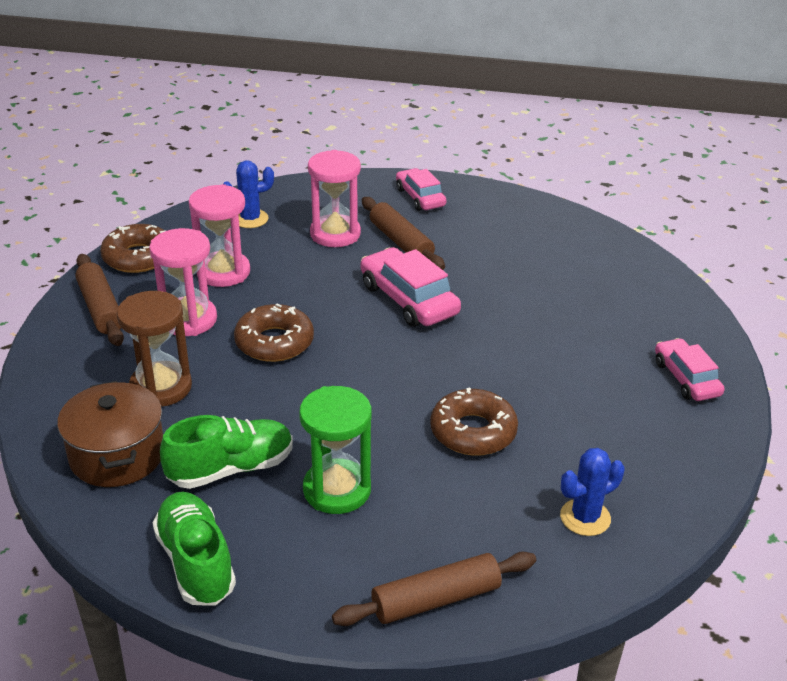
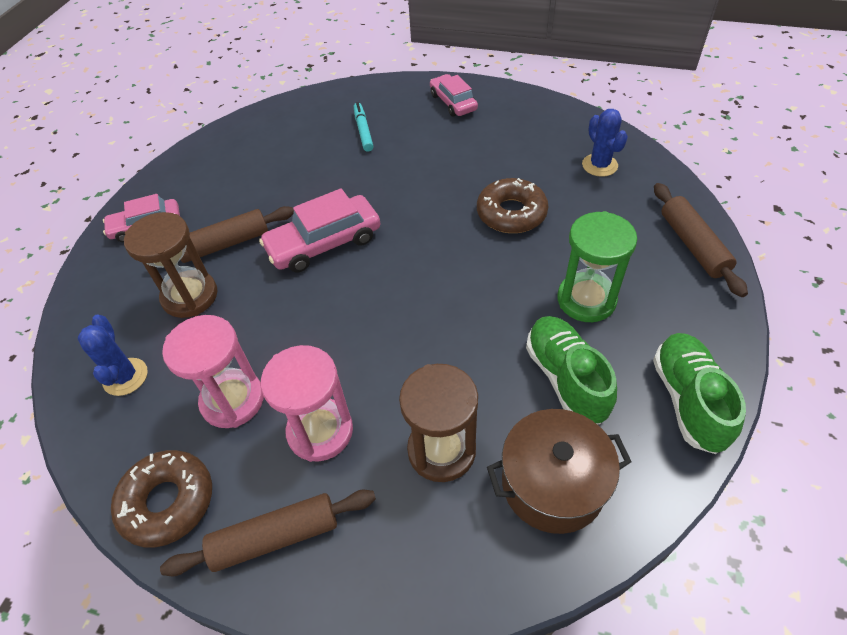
camera: 80 degrees left, 15 degrees up
green shoe [153,492,236,605] -> green shoe turned 105 degrees clockwise [653,333,746,454]
brown donut [234,303,314,362] -> none
pink hourglass [308,150,361,247] -> brown hourglass [124,212,218,318]
pink car [655,338,725,401] -> pink car turned 75 degrees clockwise [430,74,478,117]
none -> turquoise marker [354,102,373,152]

